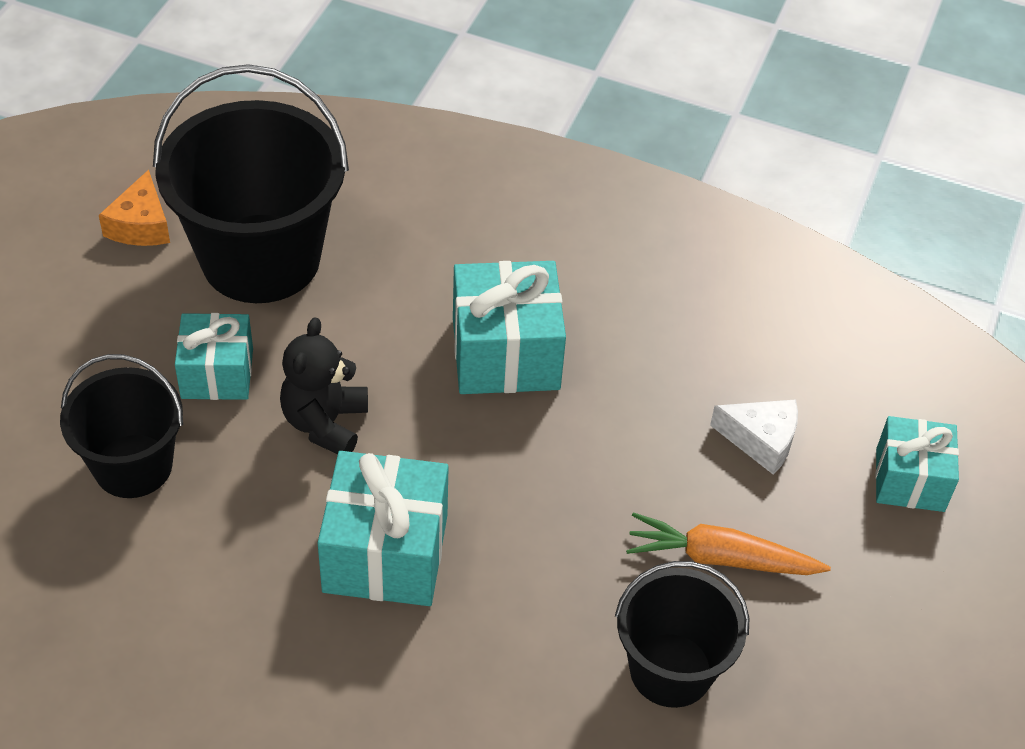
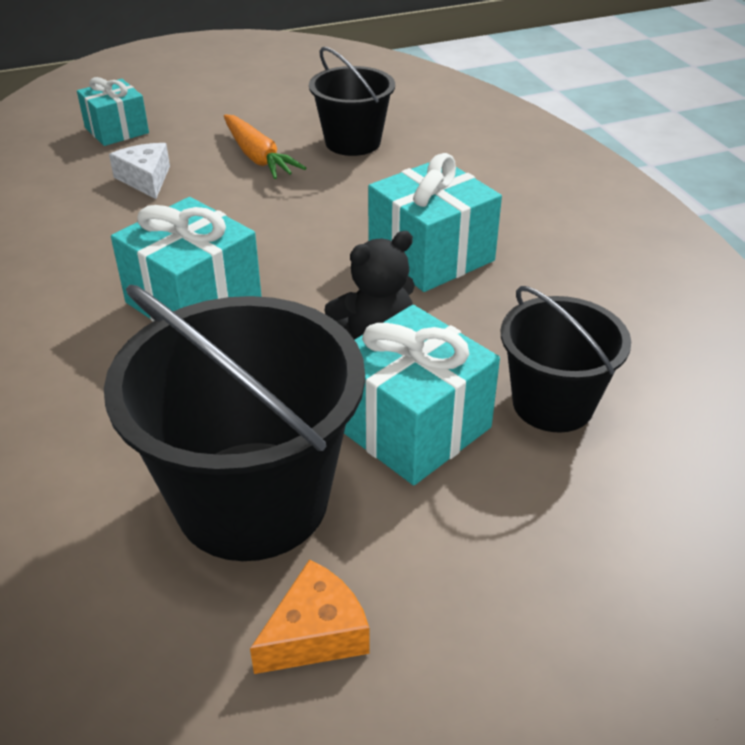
camera: 130 degrees left, 10 degrees down
turquoise gift [175,313,253,400] -> turquoise gift [344,305,500,485], size x1.54

